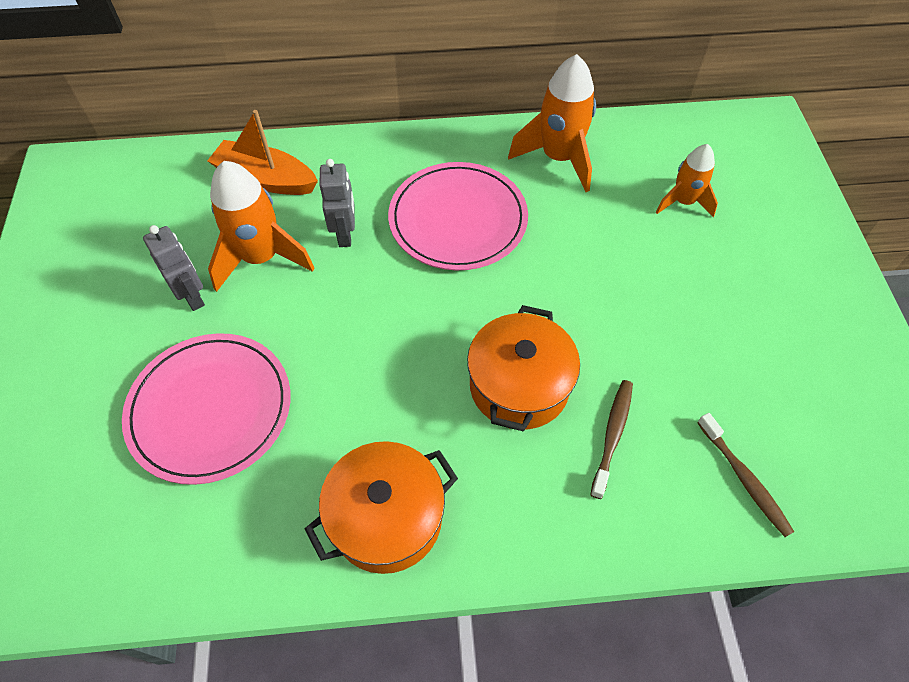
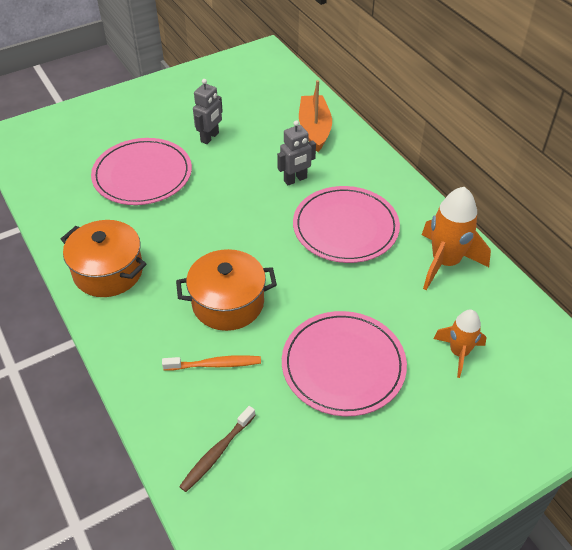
camera: 65 degrees right, 10 degrees down
orange rocket [208,161,315,292] -> none
brown toothbrush [590,380,633,499] -> orange toothbrush [162,355,261,371]
none -> pink plate [282,311,407,416]

